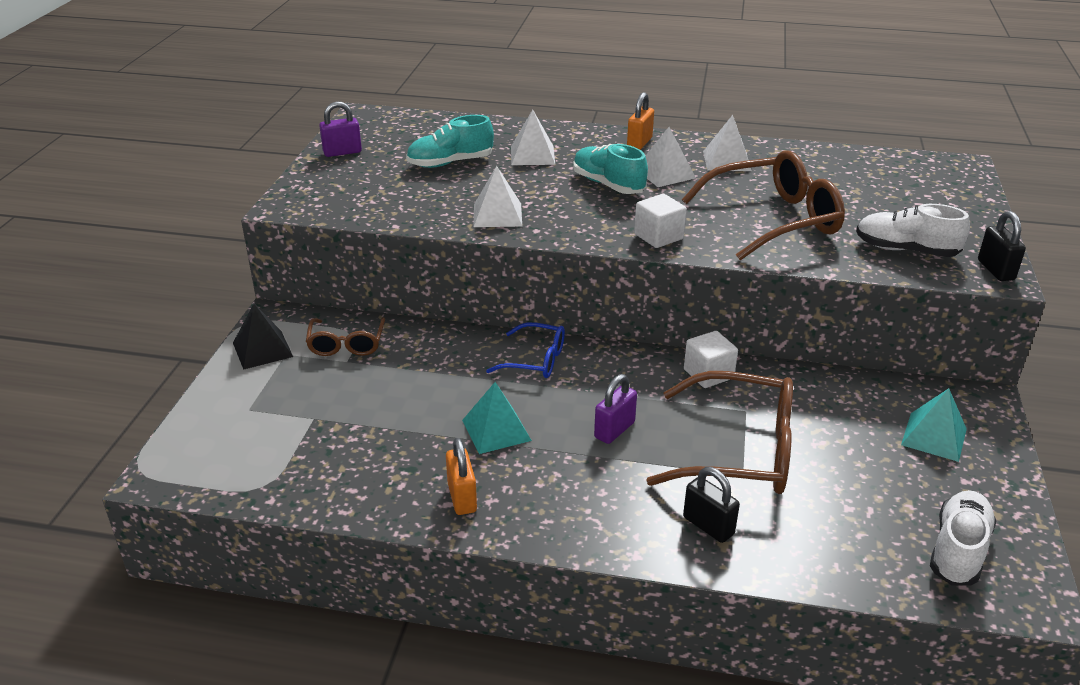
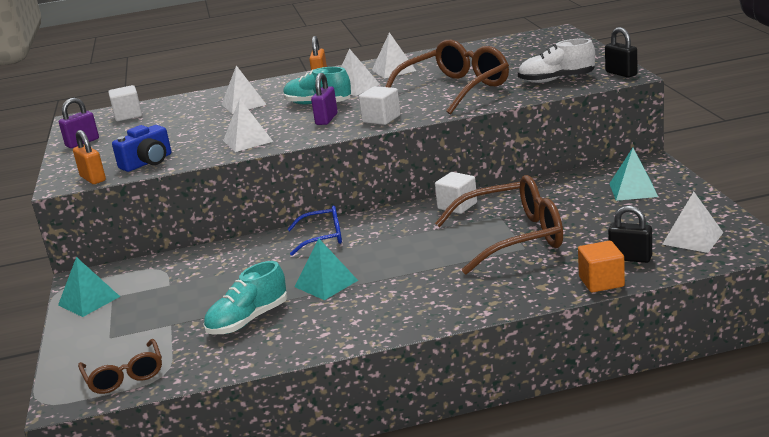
camera: 20 degrees left, 10 degrees down
black pyramid [233,304,293,370] -> turquoise pyramid [58,257,120,317]
brown glasses [306,318,385,356] -> brown glasses moved to [78,339,162,394]
turquoise shoe [406,115,494,168] -> turquoise shoe moved to [203,261,287,335]
orange padlock [446,438,477,515] -> orange padlock moved to [73,130,106,184]
purple padlock [594,374,637,444] -> purple padlock moved to [311,73,338,125]
black padlock [683,467,740,543] -> black padlock moved to [608,205,652,263]
white shoe [930,490,997,585] -> white pyramid [662,192,723,253]
none -> white cube [108,85,142,121]
none -> blue camera [112,125,171,172]
none -> orange cube [578,241,625,292]

